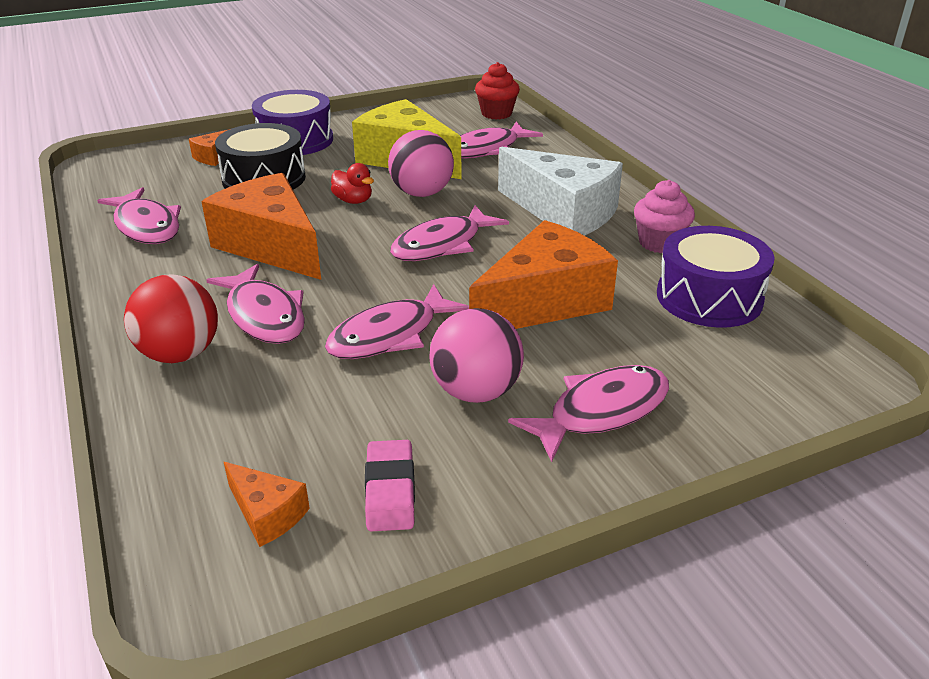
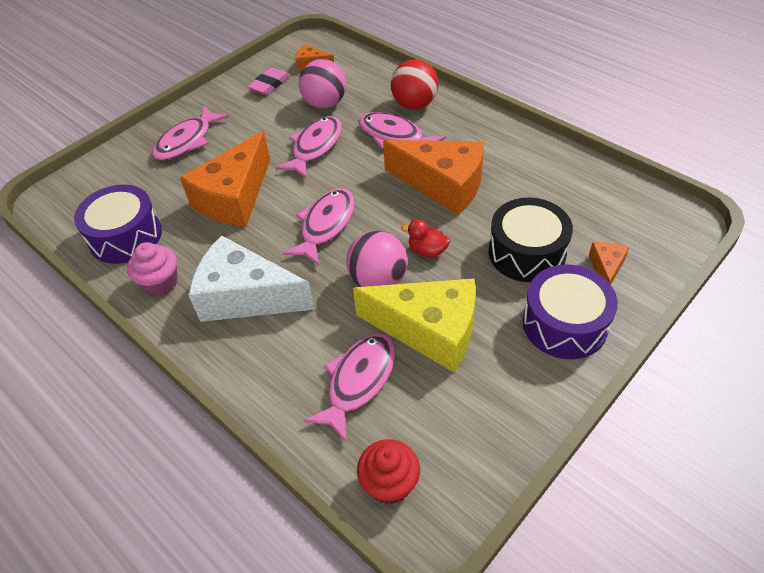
camera: 160 degrees right, 15 degrees up
pink fish [97,187,181,244] -> none
pink eraser [365,440,415,531] -> pink eraser turned 60 degrees clockwise [247,67,290,95]
pink ball [429,308,524,403] -> pink ball moved to [299,59,346,108]

